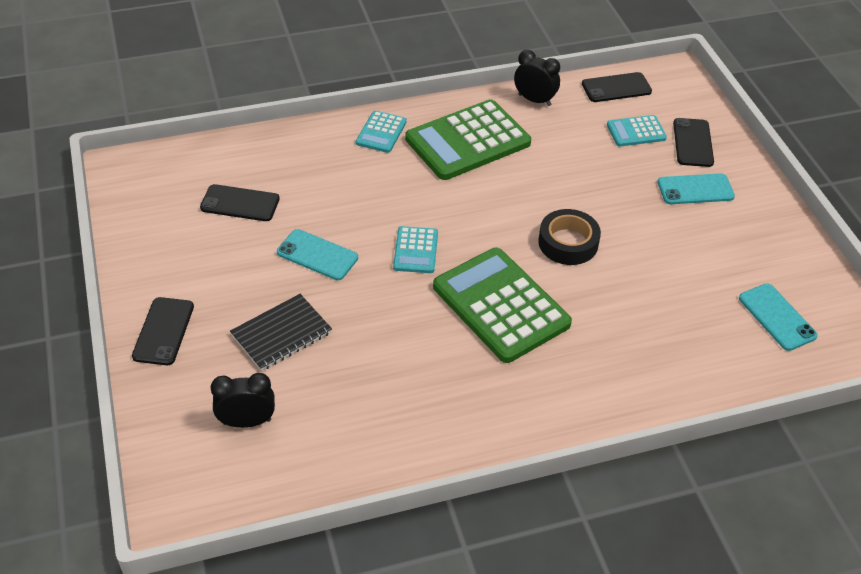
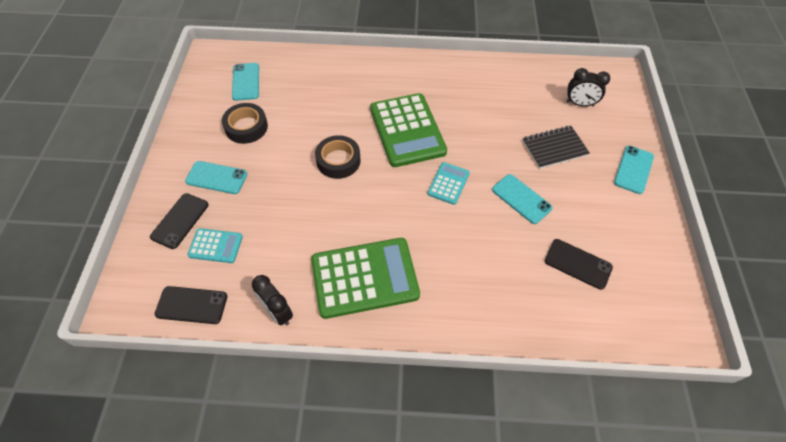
camera: 160 degrees left, 10 degrees up
black phone [132,297,194,365] -> turquoise phone [614,146,654,194]
turquoise calculator [356,111,407,153] -> none
none -> black tape [222,103,268,144]

